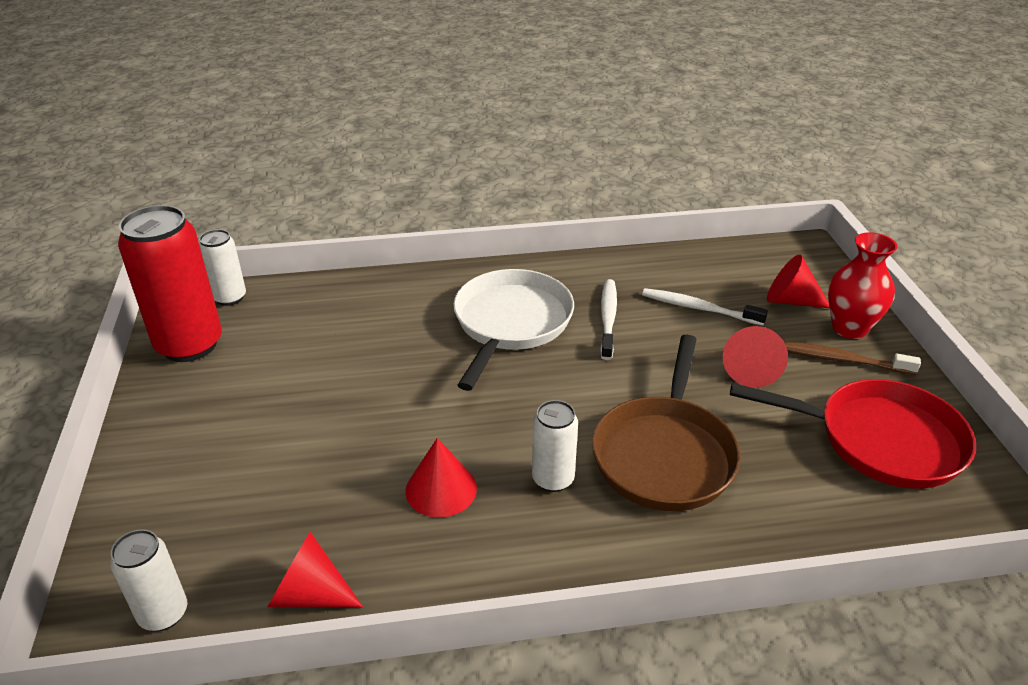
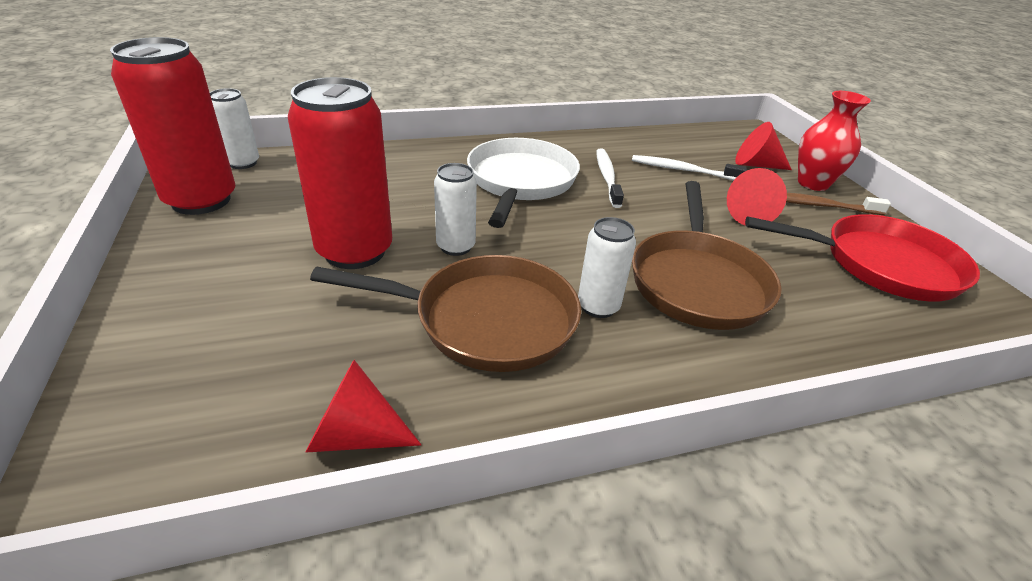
camera: 10 degrees left, 0 degrees up
white can [110,529,187,631] -> white can moved to [434,163,477,256]
red cone [405,438,477,518] -> brown pan [310,255,581,372]
none -> red can [288,77,392,269]

